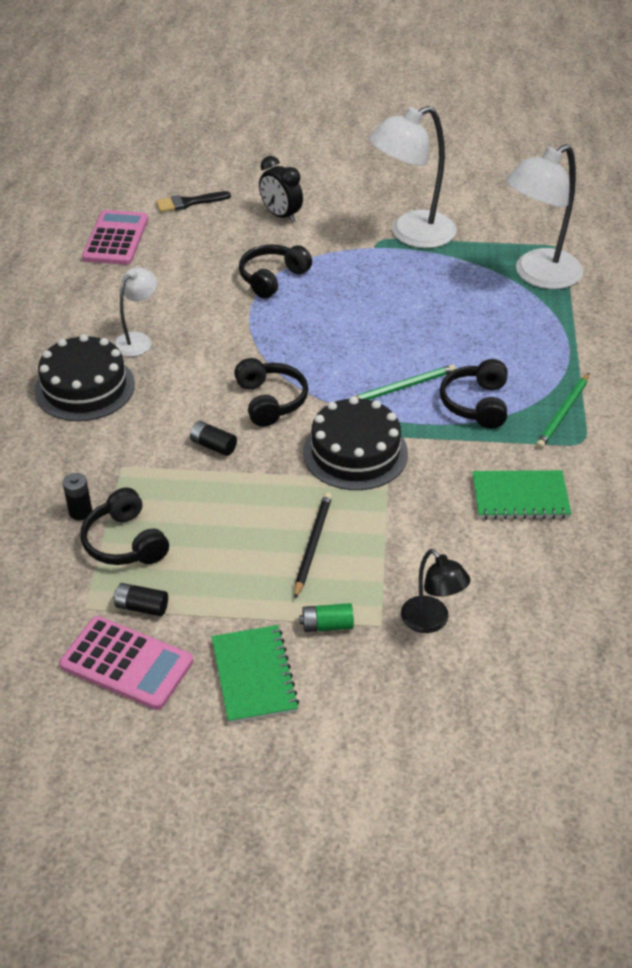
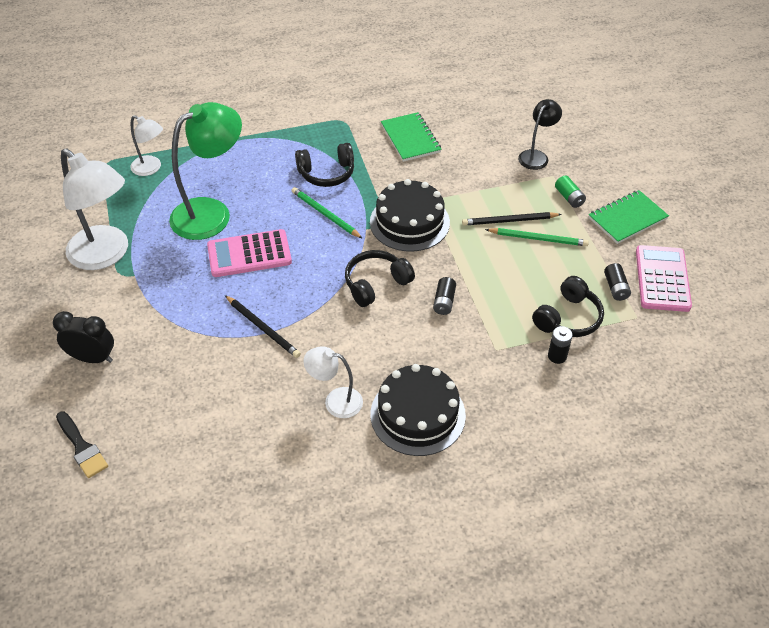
camera: 110 degrees left, 5 degrees up
pink calculator [82,210,148,265] -> pink calculator moved to [207,229,292,277]
black headphones [239,244,312,298] -> none
black clock [259,156,303,223] -> black clock turned 105 degrees counterclockwise [53,311,114,363]
white lamp [505,144,584,289] -> white lamp [130,115,163,176], size x0.53
green pencil [536,373,589,449] -> green pencil moved to [485,228,589,246]
none -> green lamp [169,102,242,240]
none -> black pencil [225,295,301,358]

